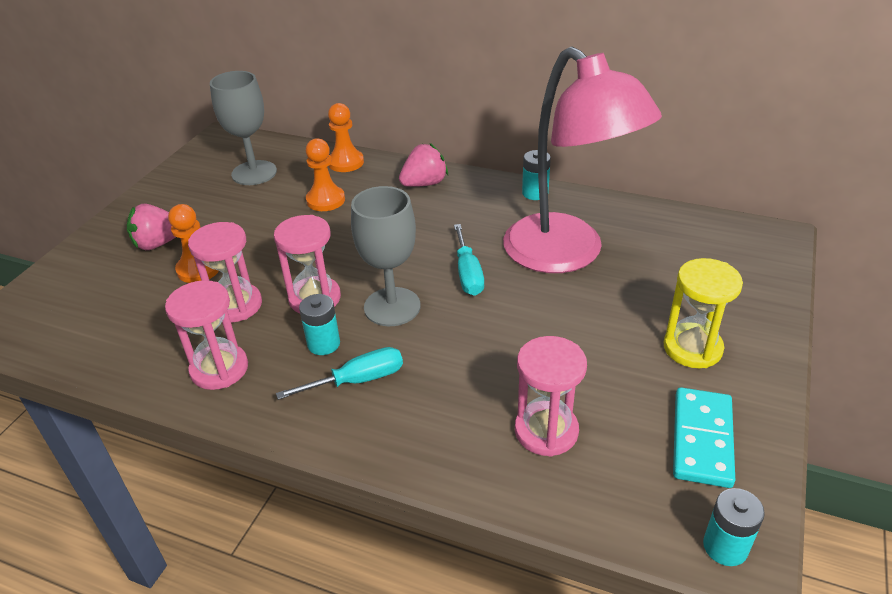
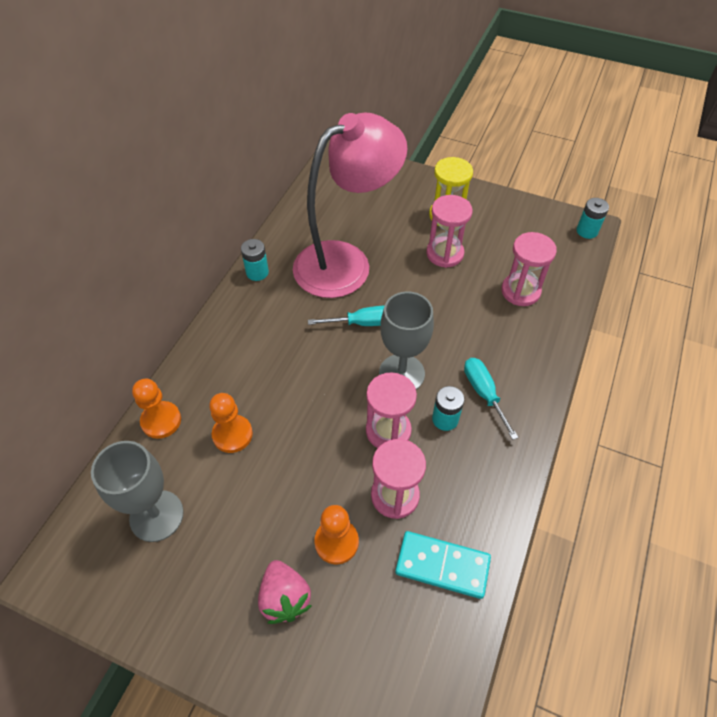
camera: 90 degrees left, 15 degrees up
pink hourglass [165,280,248,390] -> pink hourglass moved to [426,195,473,268]
pink strawberry [399,143,448,187] -> none
turquoise domino [673,387,735,488] -> turquoise domino moved to [395,531,491,599]

